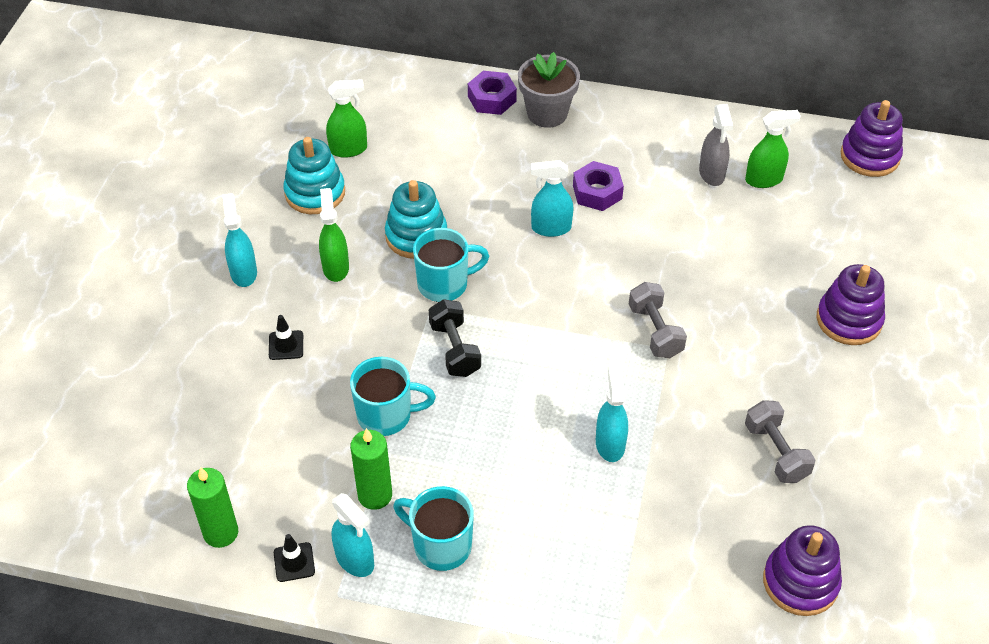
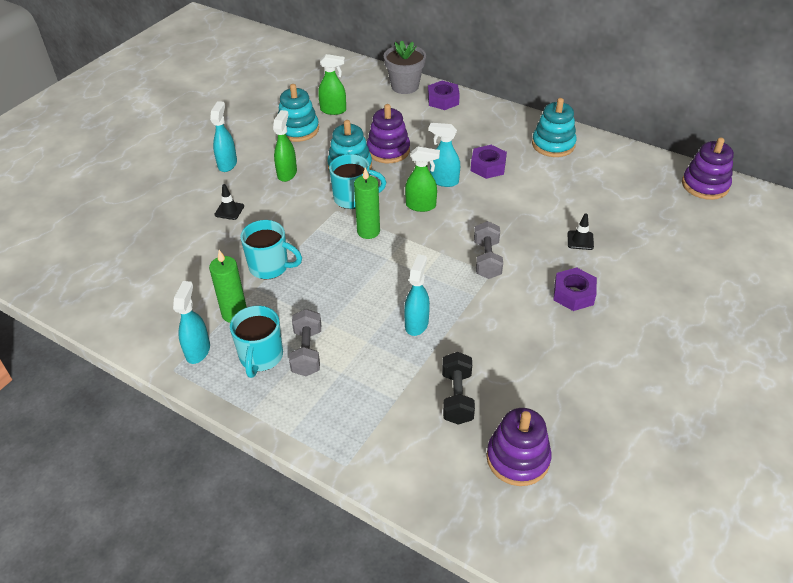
camera: 20 degrees right, 5 degrees down
green candle [187,467,238,548] -> green candle moved to [354,167,380,239]
black traffic cone [274,534,315,582] -> black traffic cone moved to [568,213,594,250]
turquoise spray bottle [332,493,374,577] -> turquoise spray bottle turned 150 degrees counterclockwise [173,281,210,364]
turquoise mug [393,486,474,571] -> turquoise mug turned 135 degrees counterclockwise [230,306,283,378]
black dumbbell [429,299,481,377] -> black dumbbell moved to [442,352,475,425]
grey flower pot [518,52,580,128] -> grey flower pot moved to [384,40,426,94]
grey spray bottle [699,104,733,186] -> none
green spray bottle [745,110,801,188] -> green spray bottle moved to [405,147,440,212]
grey dumbbell [745,400,816,483] -> grey dumbbell moved to [289,309,321,376]
purple stacking toy [817,264,885,345] -> purple stacking toy moved to [367,104,410,163]
none -> turquoise stacking toy [532,98,577,157]
none -> purple nut [553,267,597,311]

